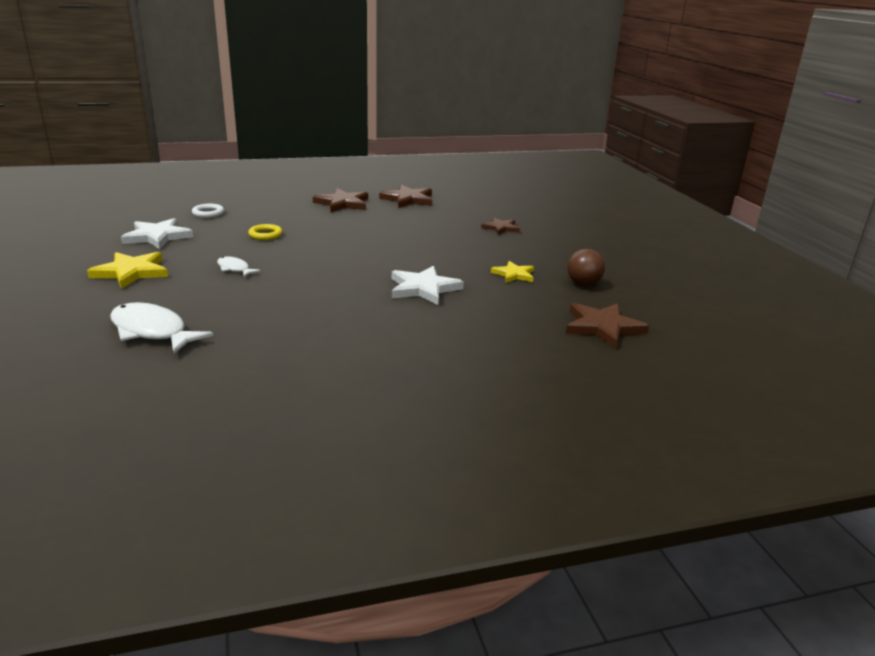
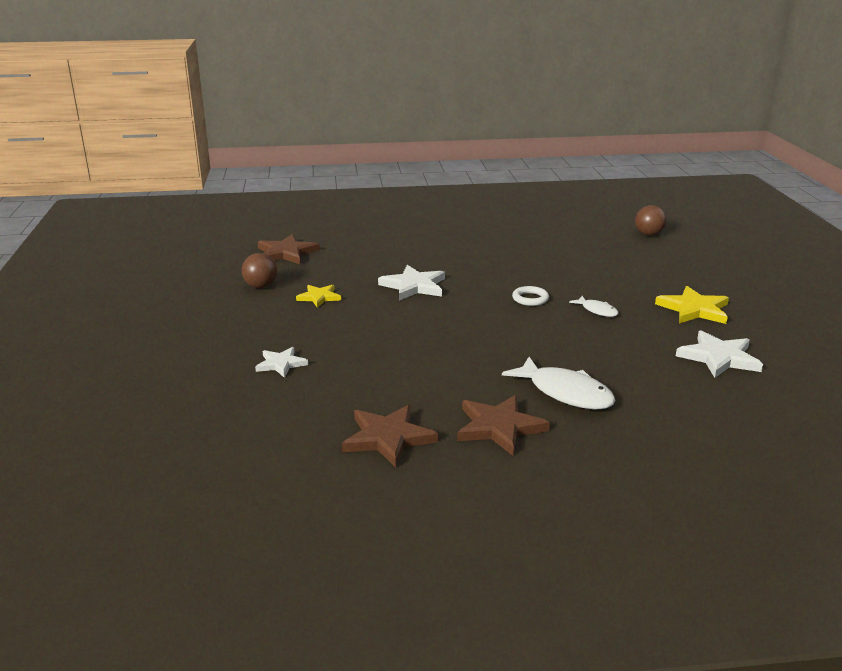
camera: 170 degrees left, 0 degrees up
white fish [110,302,214,354] -> white fish moved to [502,357,616,409]
white ring [192,204,224,218] -> white ring moved to [512,286,549,306]
yellow ring [248,224,283,240] -> none
brown star [481,217,520,235] -> white star [255,347,308,378]
none -> brown ball [635,205,667,236]

